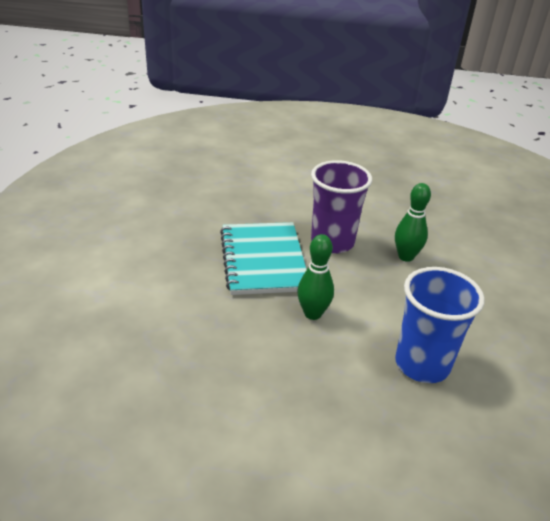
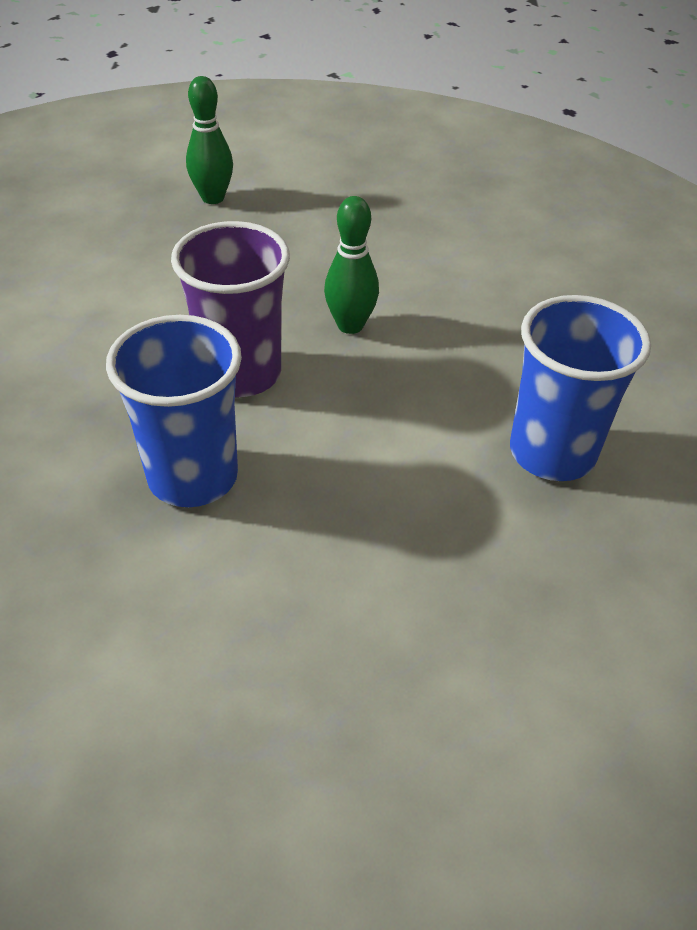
camera: 50 degrees left, 10 degrees up
turquoise notebook [220,222,307,295] -> blue cup [106,315,242,507]
green bowling pin [297,234,334,320] -> green bowling pin moved to [186,76,233,204]

